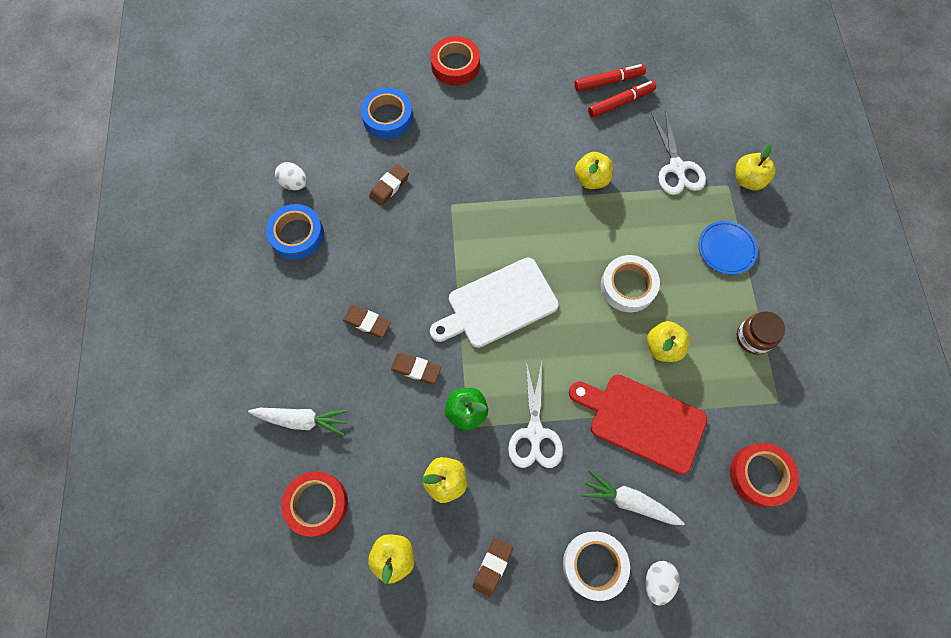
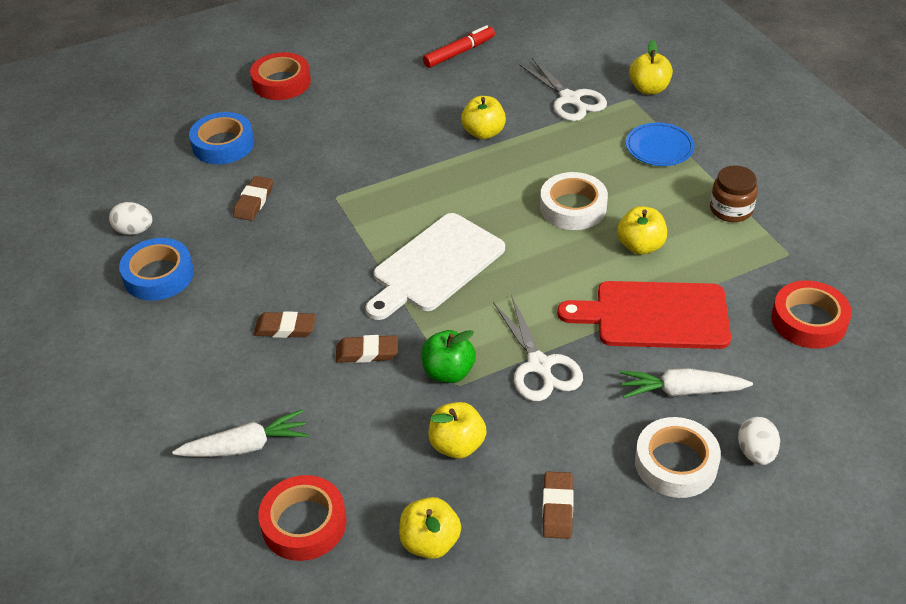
camera: 20 degrees left, 25 degrees down
red marker [588,81,656,118] -> none

